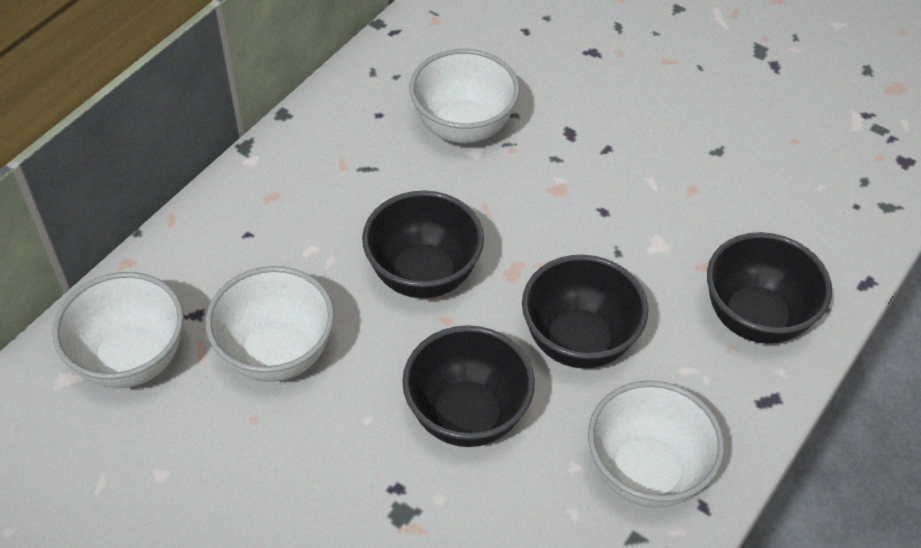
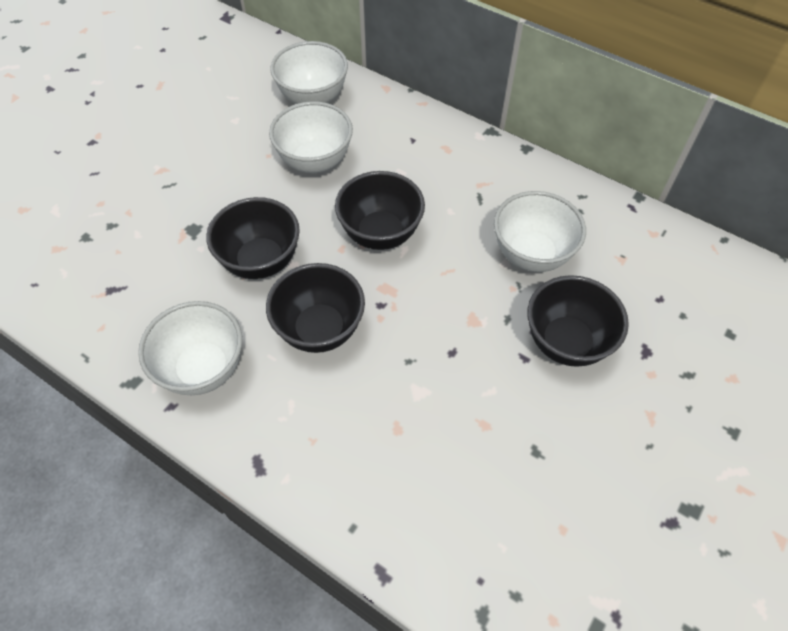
camera: 90 degrees right, 5 degrees up
black bowl [707,232,832,344] -> black bowl moved to [527,275,629,367]

